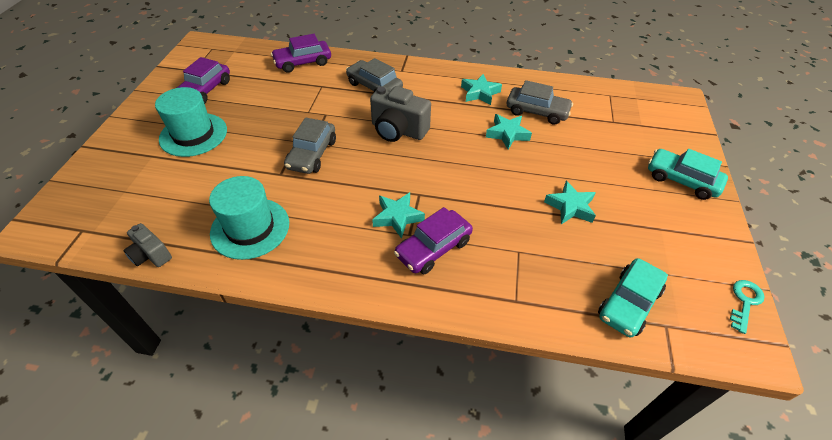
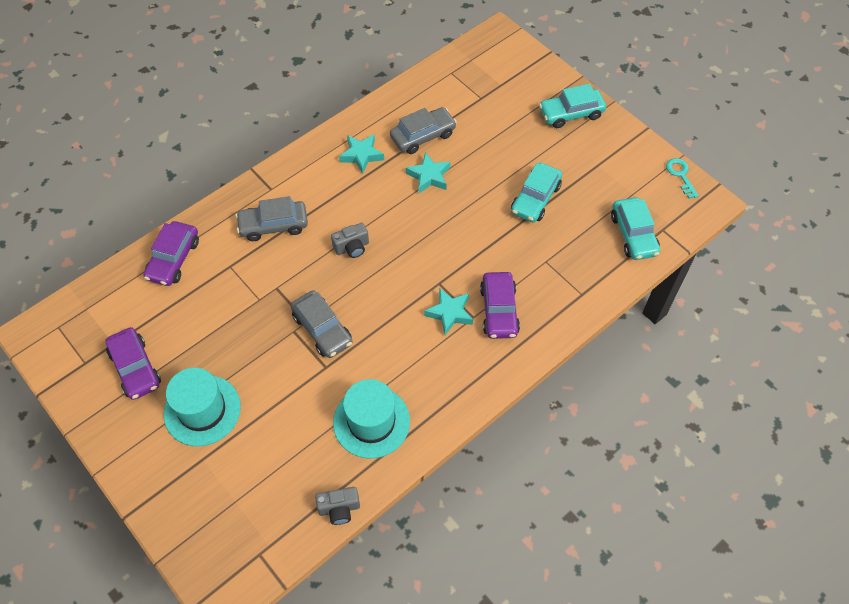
camera: 50 degrees left, 10 degrees up
grey camera [370,86,431,142] -> grey camera [331,223,369,258], size x0.58
turquoise star [544,181,596,224] -> turquoise car [511,163,562,223]

